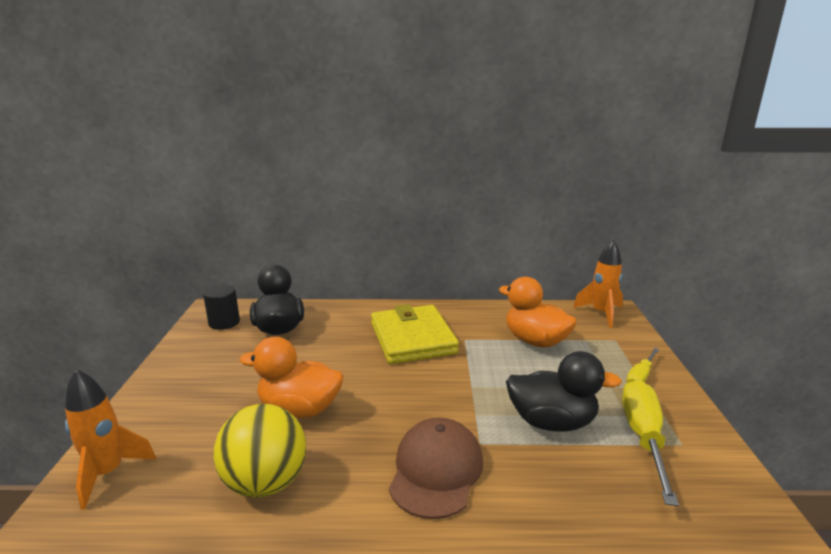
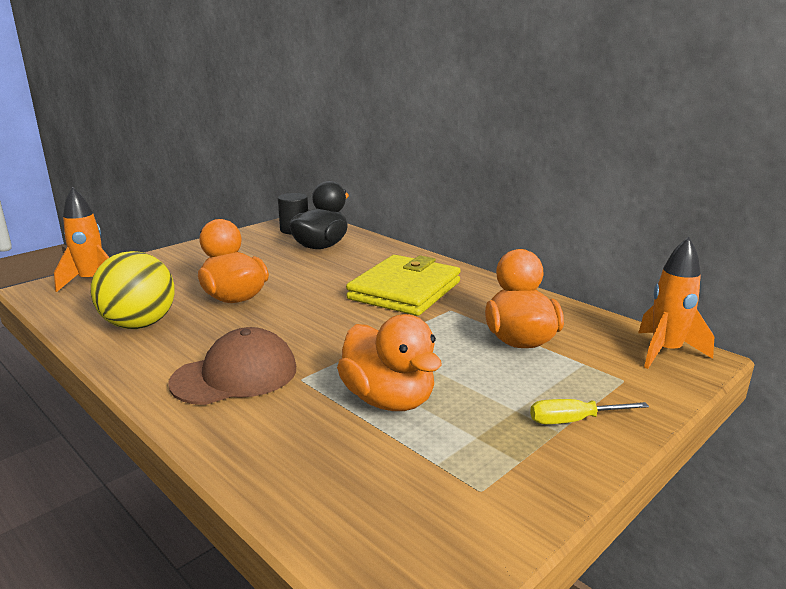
camera: 45 degrees right, 0 degrees up
black duck [506,351,622,432] -> orange duck [337,314,442,411]
yellow screwdriver [622,380,679,506] -> none

